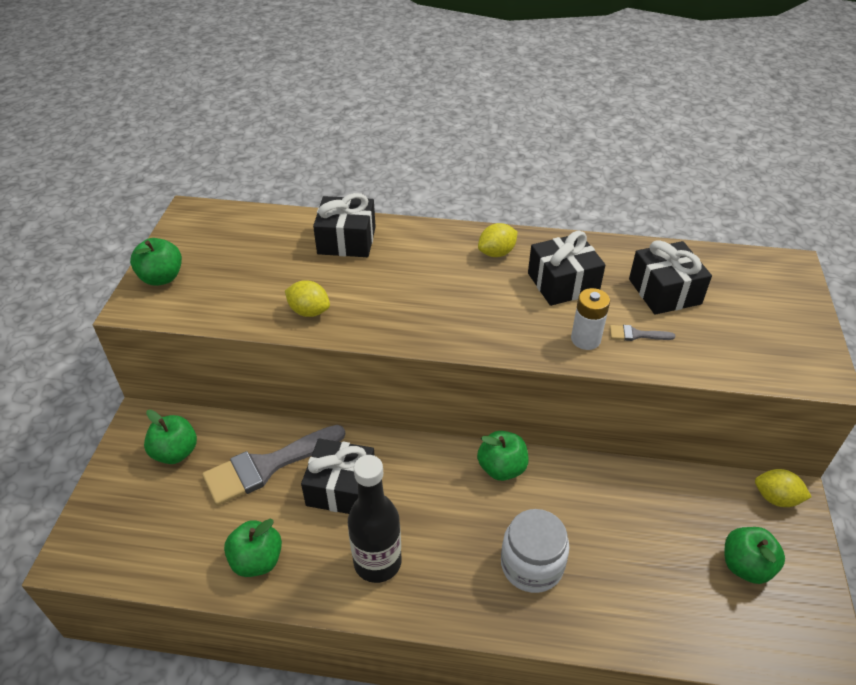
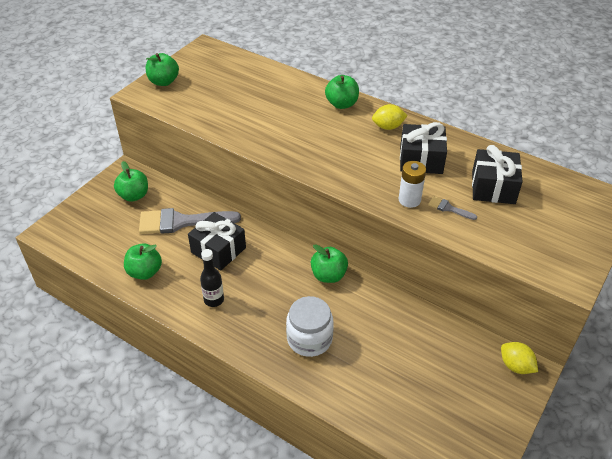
camera: 25 degrees right, 0 degrees up
yellow lemon [285,280,330,317] -> none
black gift [313,193,376,257] -> none
black bottle [348,455,402,583] -> black bottle [200,249,224,307], size x0.61
green apple [725,527,785,584] -> green apple moved to [325,75,359,109]

